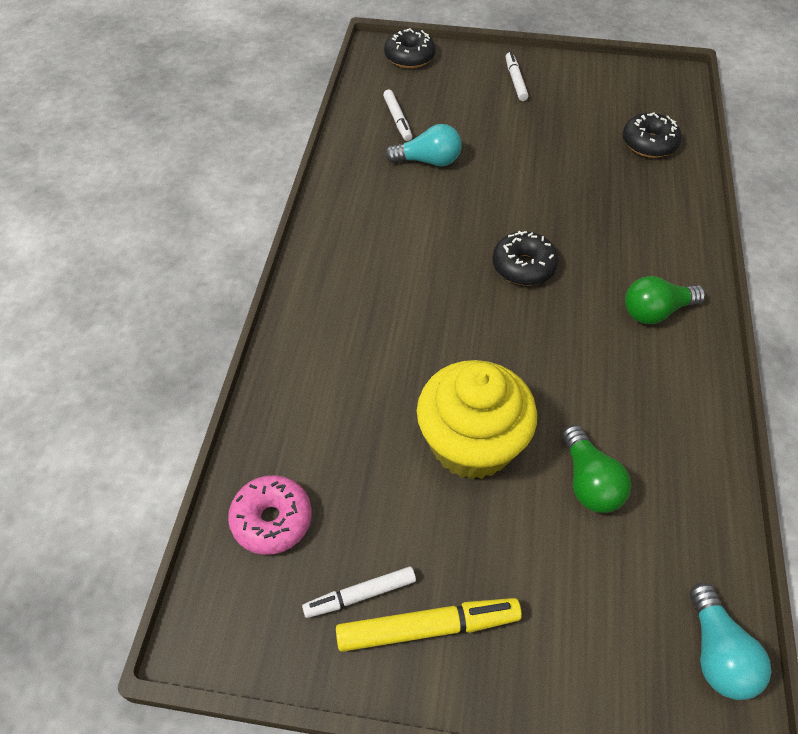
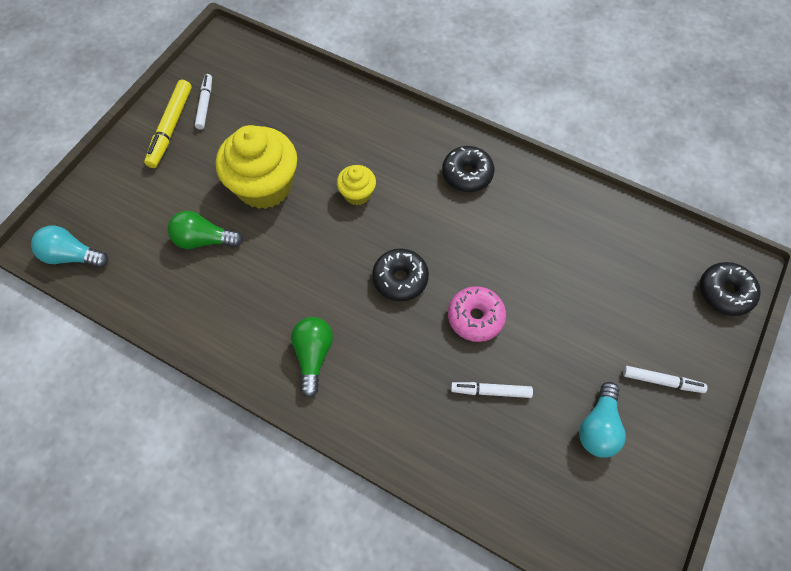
camera: 110 degrees right, 10 degrees up
pink donut [228,475,312,555] -> pink donut moved to [448,286,506,342]
white marker [383,89,412,141] -> white marker moved to [451,382,533,398]
turquoise light bulb [385,124,462,166] -> turquoise light bulb moved to [579,382,626,458]
black donut [623,112,682,158] -> black donut moved to [442,146,495,192]
none -> yellow cupcake [337,165,376,205]

